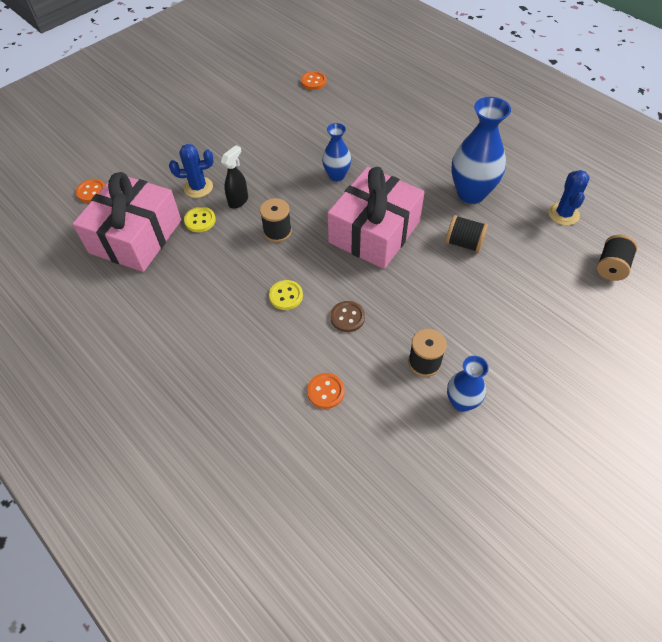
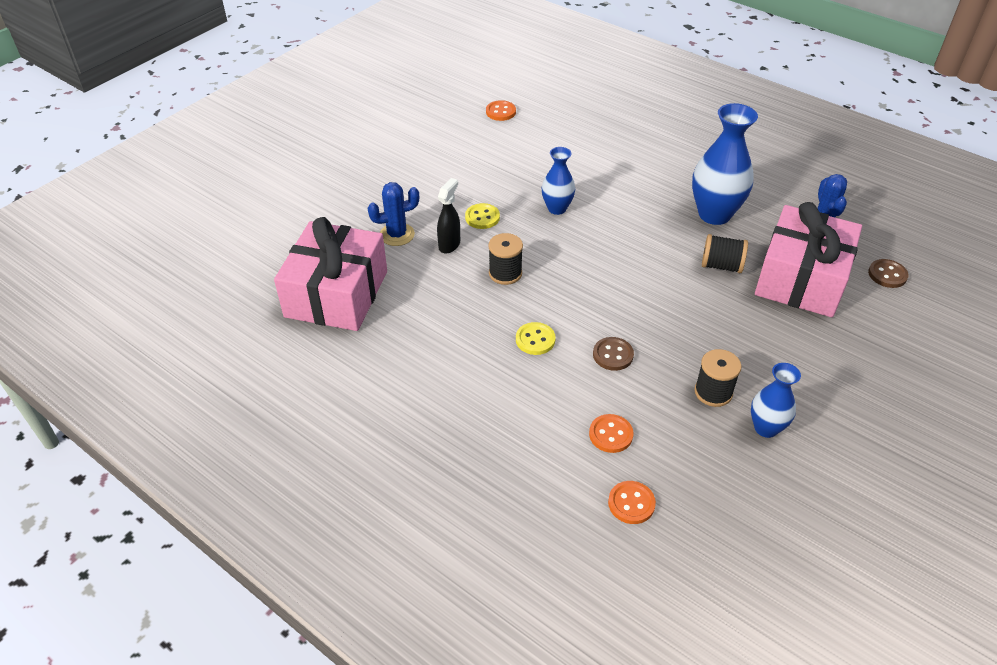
camera: 10 degrees left, 10 degrees down
orange button [76,179,105,203] -> orange button moved to [608,481,656,524]
yellow button [184,207,216,232] -> yellow button moved to [465,203,500,229]
pink gift [327,167,425,269] -> pink gift moved to [755,202,862,317]
black spool [597,235,638,281] -> brown button [868,259,909,288]

